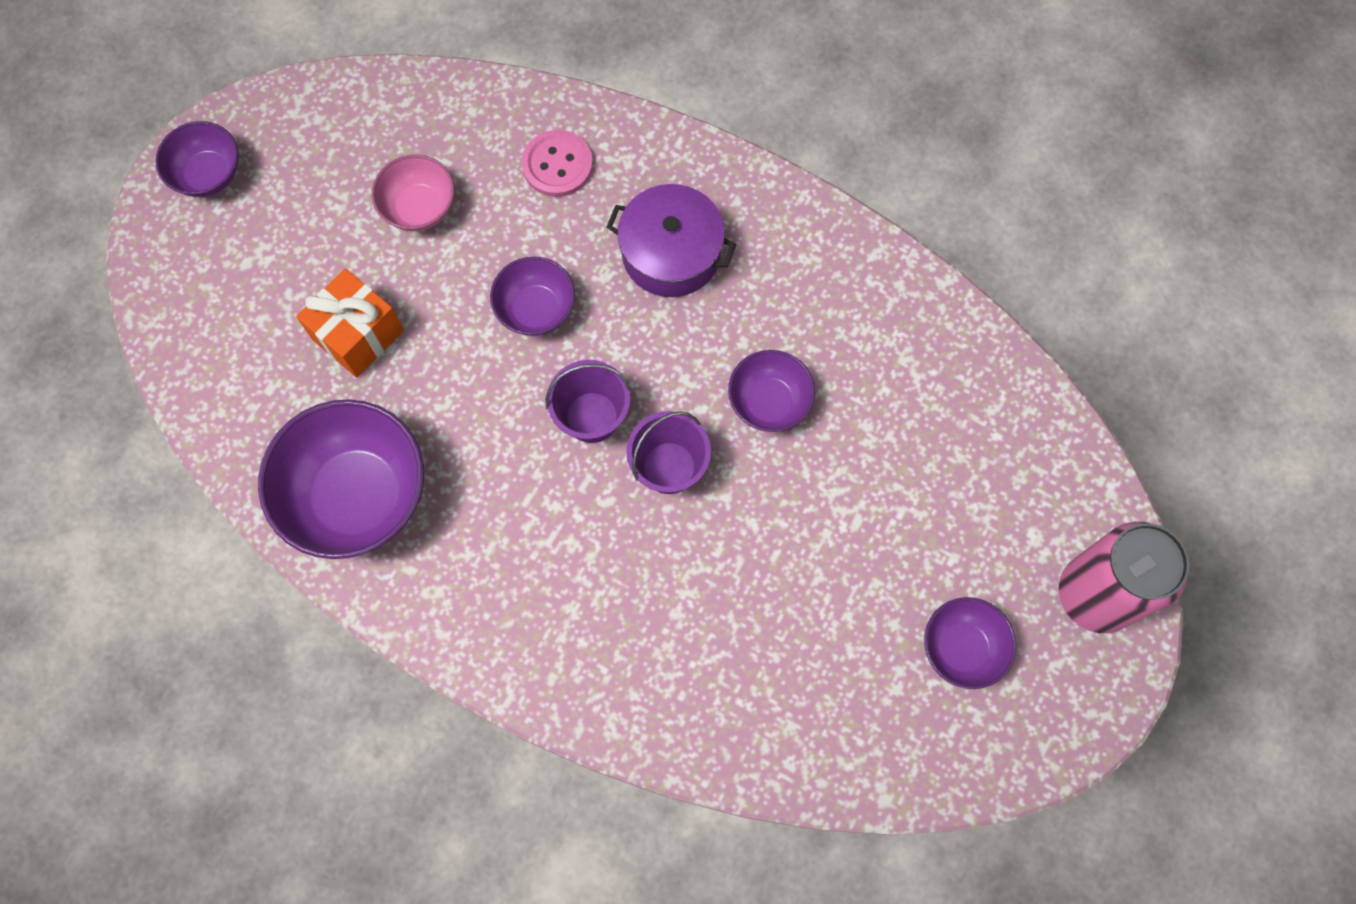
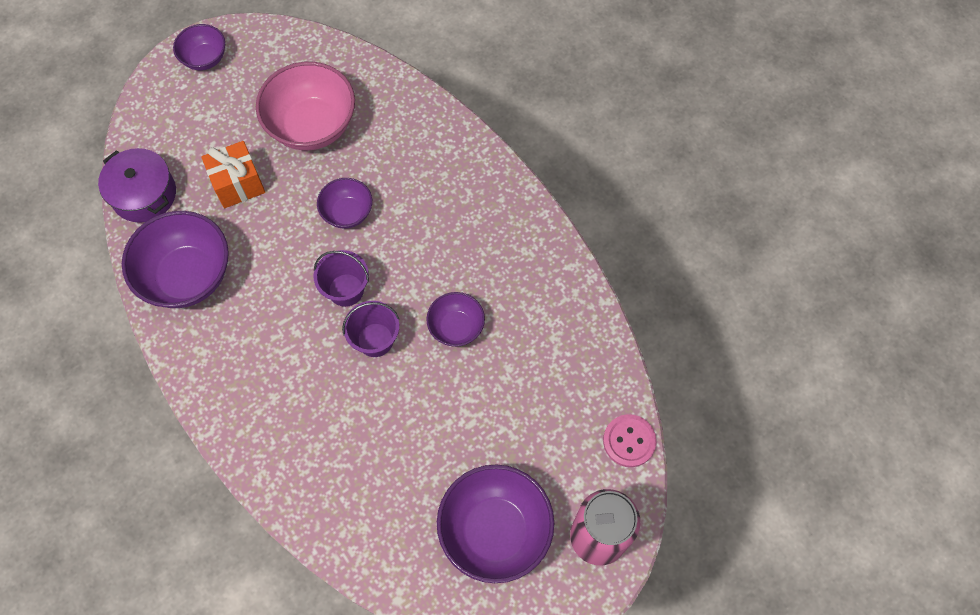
camera: 25 degrees right, 5 degrees down
pink bowl [372,155,454,231] -> pink bowl [256,62,355,150], size x1.82
pink button [522,130,593,197] -> pink button moved to [603,414,656,467]
purple pot [607,184,736,297] -> purple pot moved to [98,148,176,223]
purple bowl [924,597,1016,689] -> purple bowl [437,465,554,583], size x1.82

